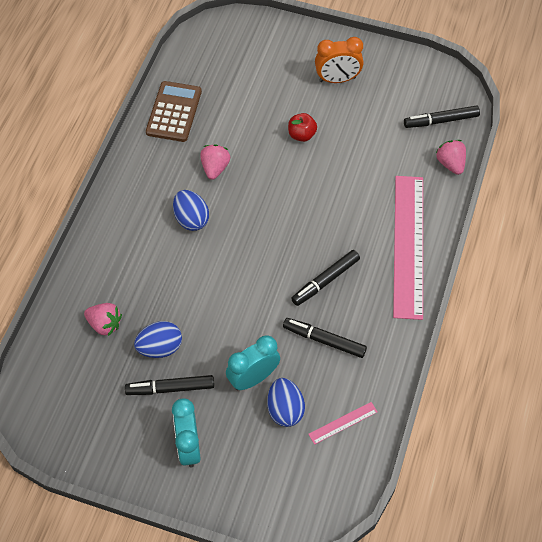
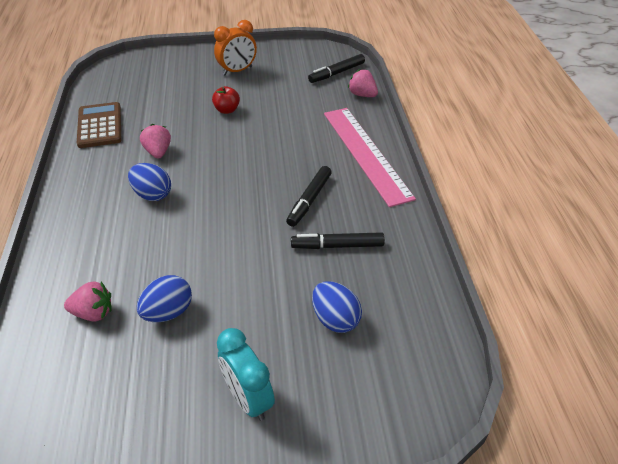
camera: 25 degrees left, 15 degrees down
black marker [125,375,214,395] -> none
turquoise clock [226,335,280,390] -> none
pink ruler [308,402,377,445] -> none

